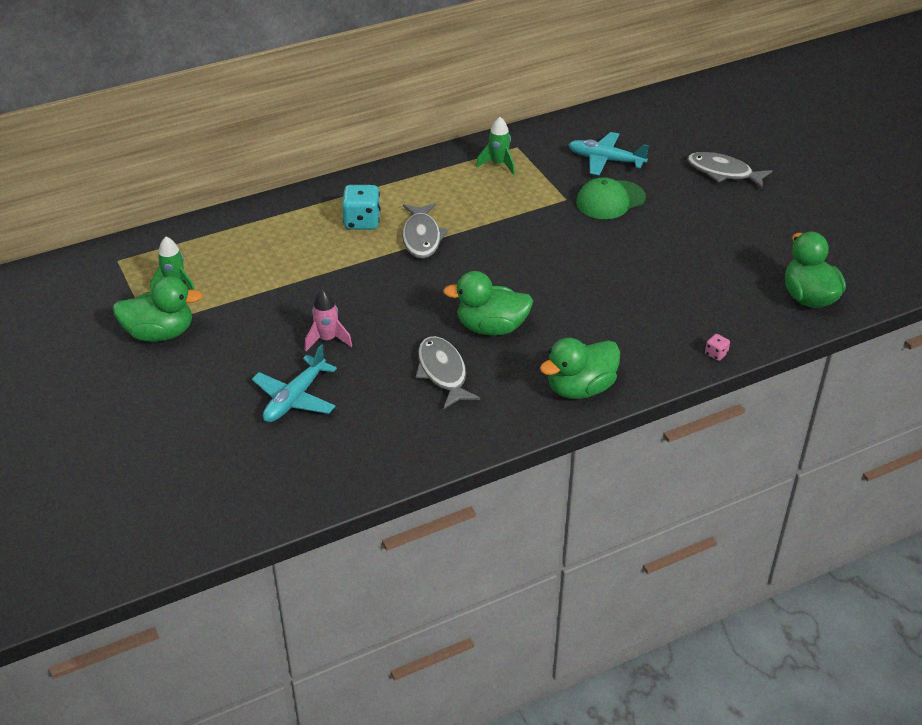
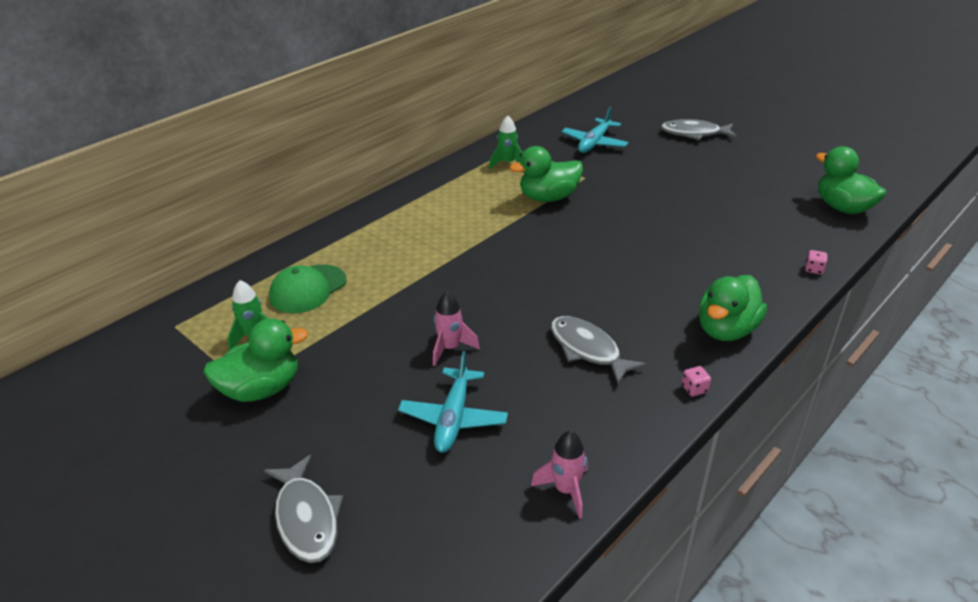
camera: 20 degrees left, 5 degrees down
turquoise dice [342,185,381,230] -> none
grey fish [402,203,448,258] -> grey fish moved to [264,455,343,563]
green duck [443,271,533,336] -> green duck moved to [510,146,583,202]
turquoise plane [569,132,649,175] -> turquoise plane turned 60 degrees counterclockwise [562,107,629,153]
green cap [576,177,646,219] -> green cap moved to [269,264,346,313]
none -> pink rocket [531,431,588,519]
none -> pink dice [682,366,711,396]

